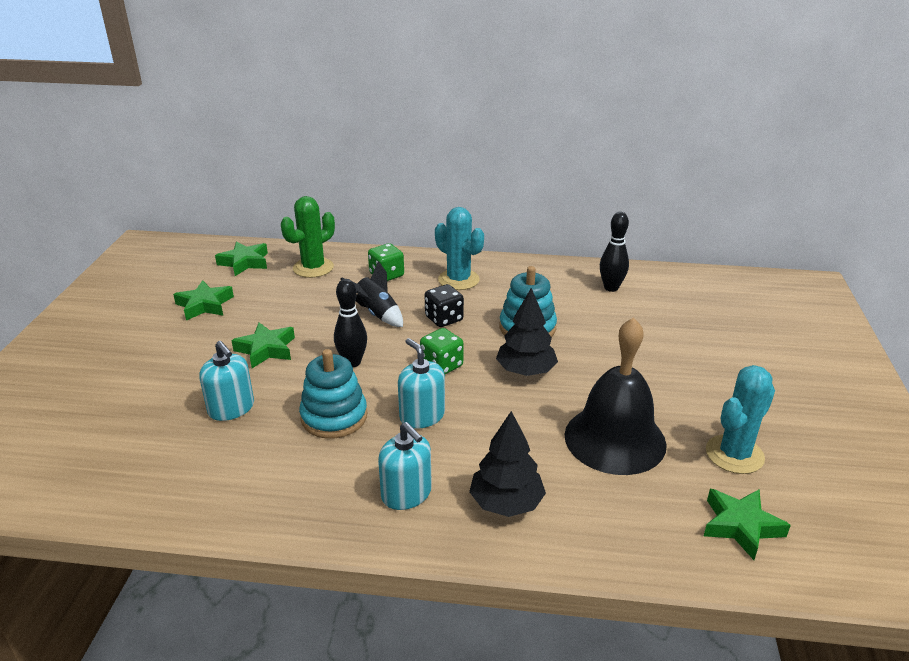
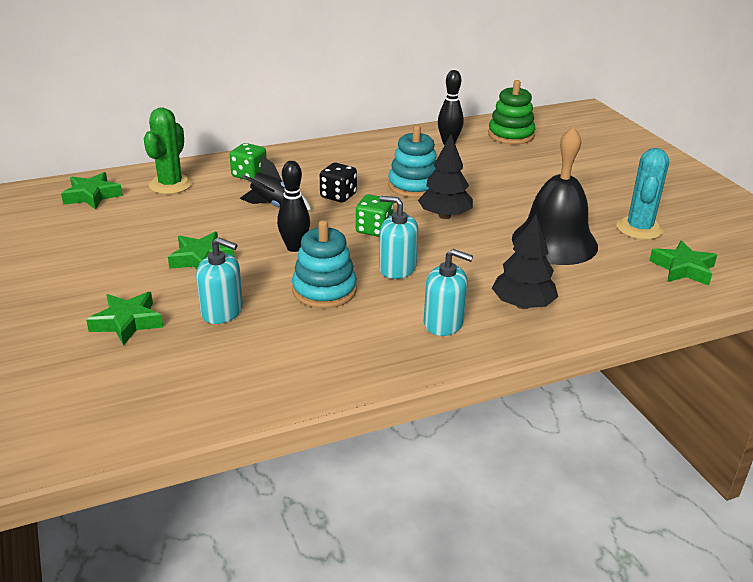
camera: 30 degrees left, 0 degrees up
green star [173,280,234,321] -> green star moved to [86,292,163,346]
turquoise cactus [435,207,484,290] -> none
none -> green stacking toy [488,80,535,144]

